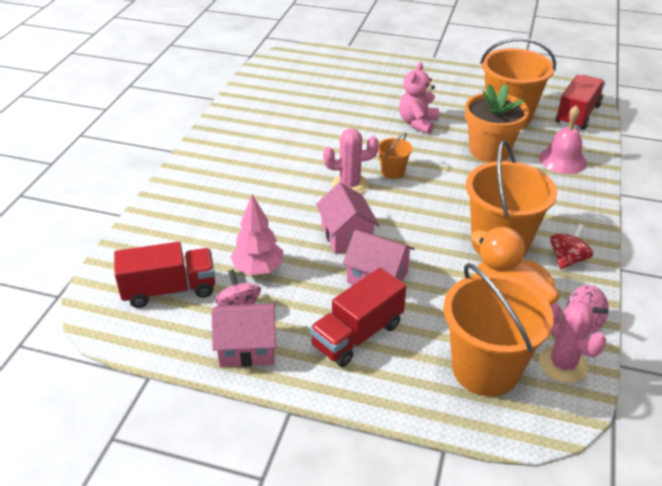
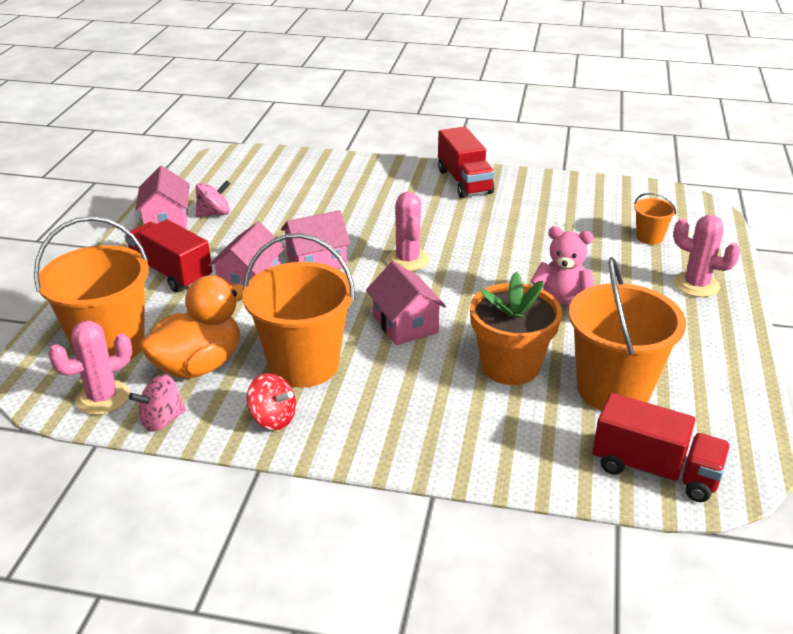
camera: 85 degrees right, 5 degrees down
red truck [114,242,215,308] -> red truck moved to [438,127,495,198]
pink tree [231,194,283,275] -> none
orange bucket [378,132,412,179] -> orange bucket moved to [634,193,676,245]
pink bell [539,105,587,174] -> none
none -> pink house [366,261,446,345]
none -> pink cactus [673,215,741,297]

